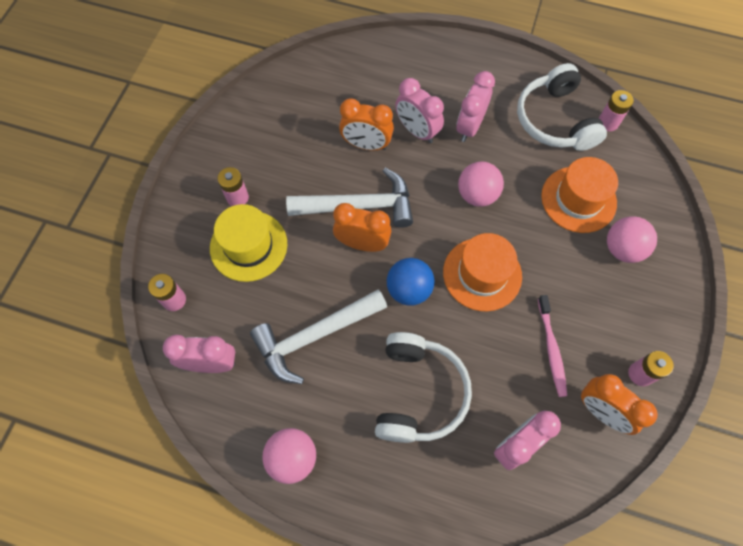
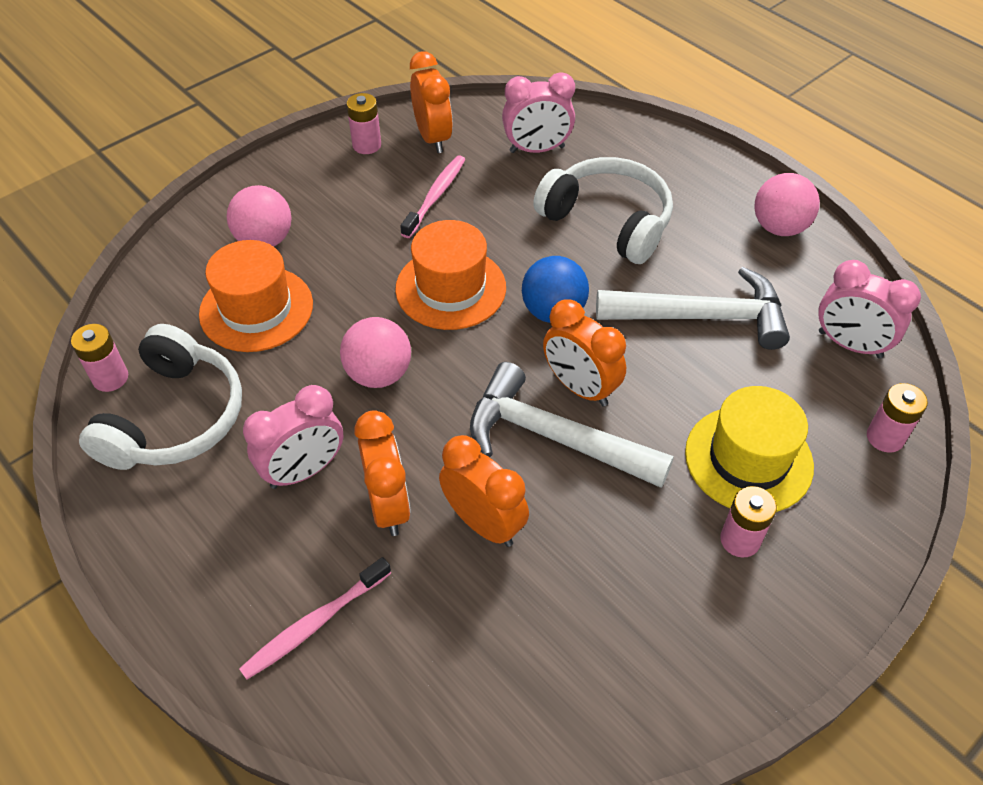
camera: 150 degrees left, 15 degrees down
white headphones [375,332,472,443] -> white headphones turned 90 degrees clockwise [533,157,673,264]
pink clock [395,78,444,143] -> orange clock [354,410,411,536]
none -> pink toothbrush [239,557,391,680]

